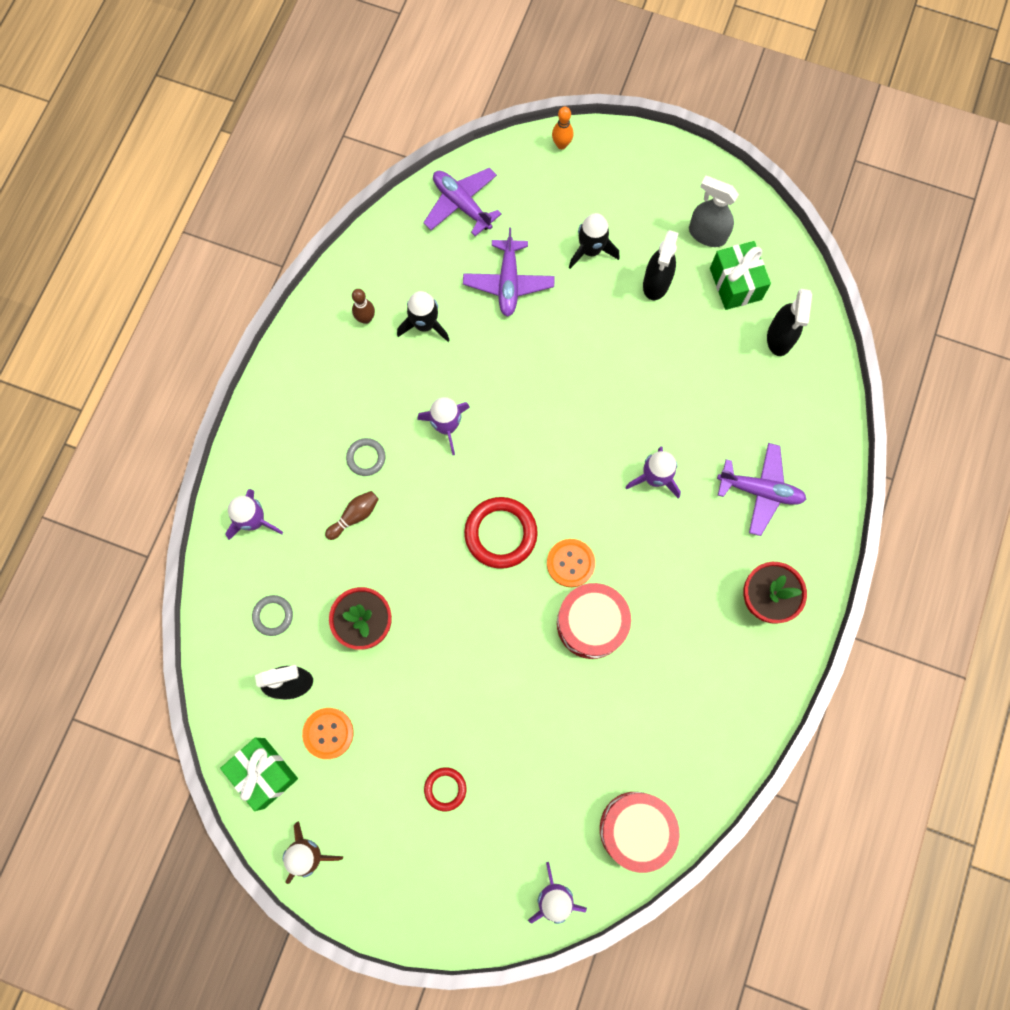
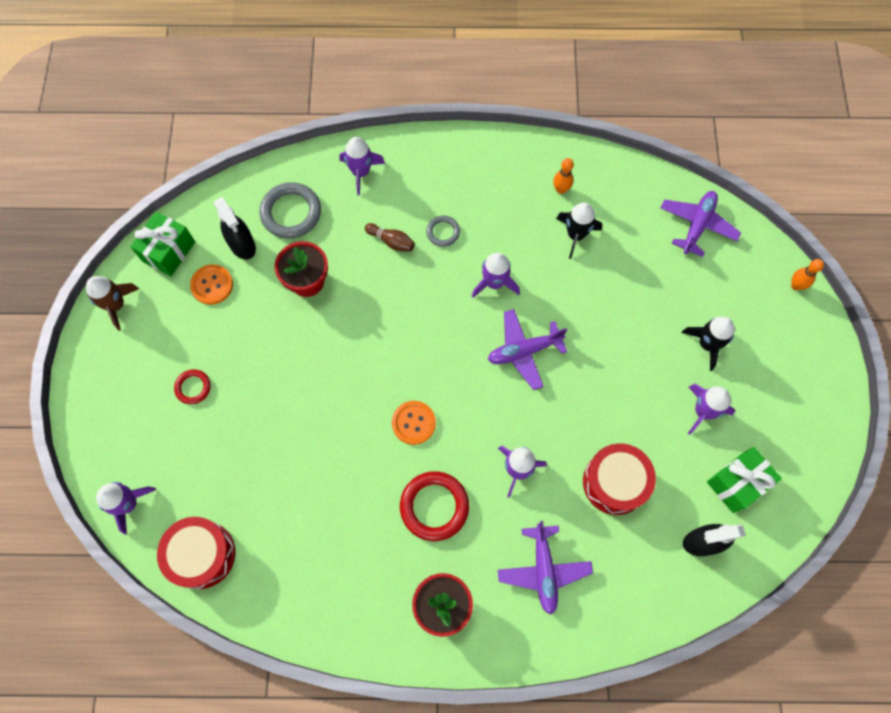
camera: 70 degrees right, 5 degrees down
grey ring [252,595,293,636] -> grey ring [259,182,321,239], size x1.82
brown bowling pin [352,289,375,324] -> orange bowling pin [553,158,574,194]
purple plane [463,228,555,317] -> purple plane moved to [488,309,567,390]
red ring [464,497,538,569] -> red ring moved to [400,471,469,541]
red drum [557,583,631,659] -> red drum moved to [583,443,656,515]
black spray bottle [643,230,678,300] -> purple rocket [687,384,735,435]
grey spray bottle [689,176,739,247] -> none

